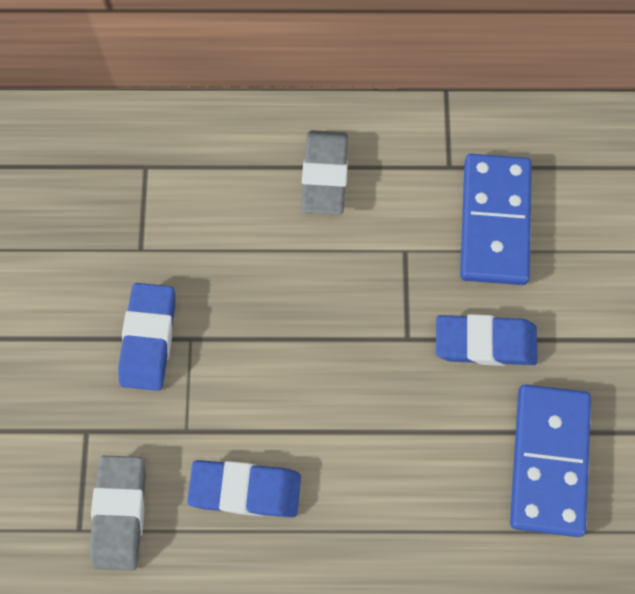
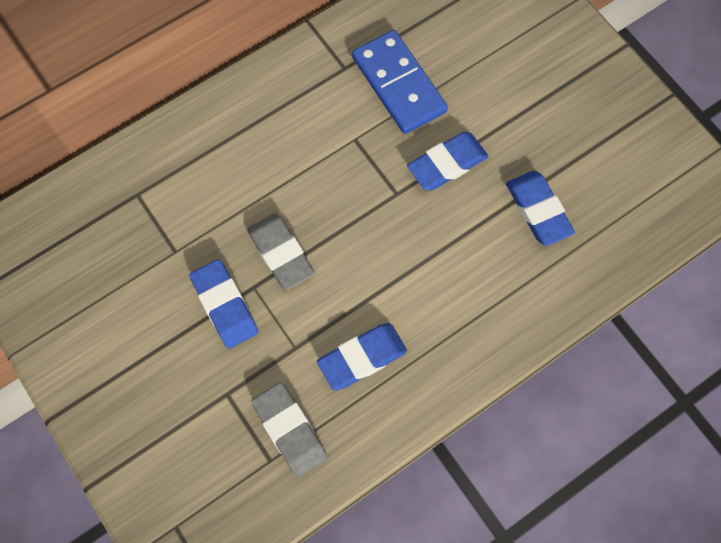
camera: 35 degrees left, 0 degrees up
grey eraser [301,130,348,215] -> grey eraser moved to [247,213,315,290]
blue domino [510,384,591,537] -> blue eraser [506,171,575,246]

